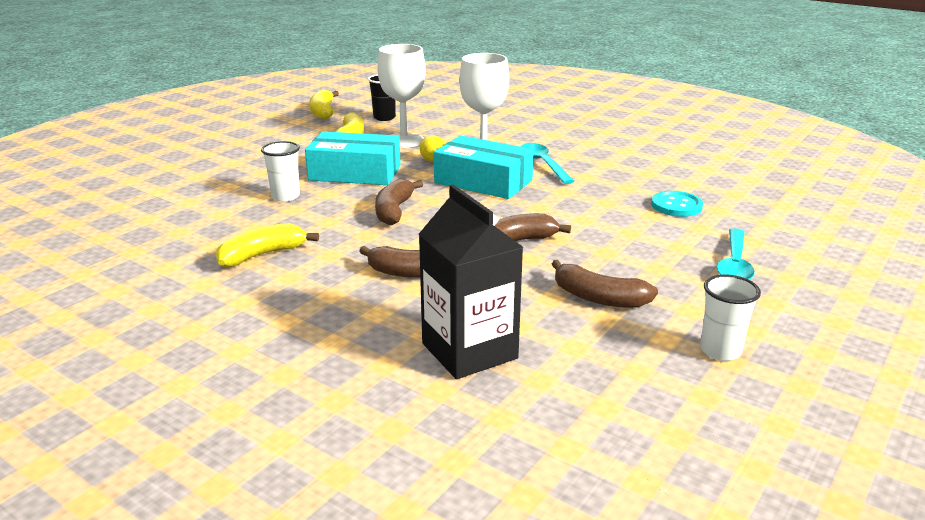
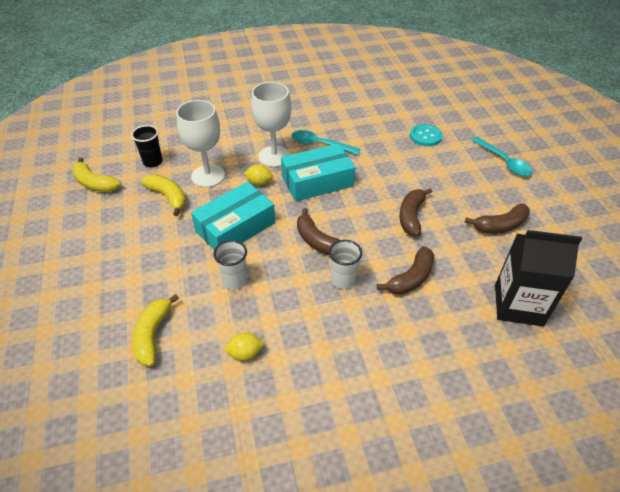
camera: 50 degrees left, 20 degrees up
yellow banana [215,223,319,267] -> yellow banana moved to [132,294,179,366]
white cup [700,275,761,361] -> white cup moved to [329,240,362,289]
none -> yellow lemon [225,333,265,361]

